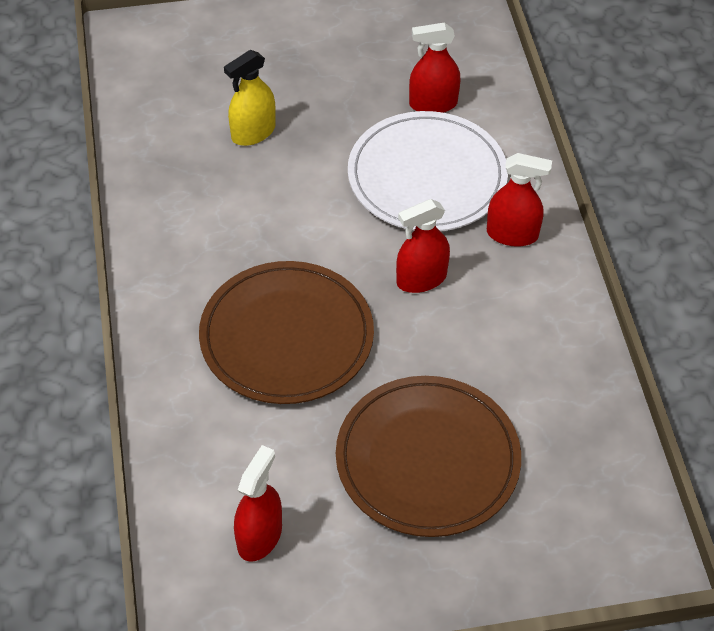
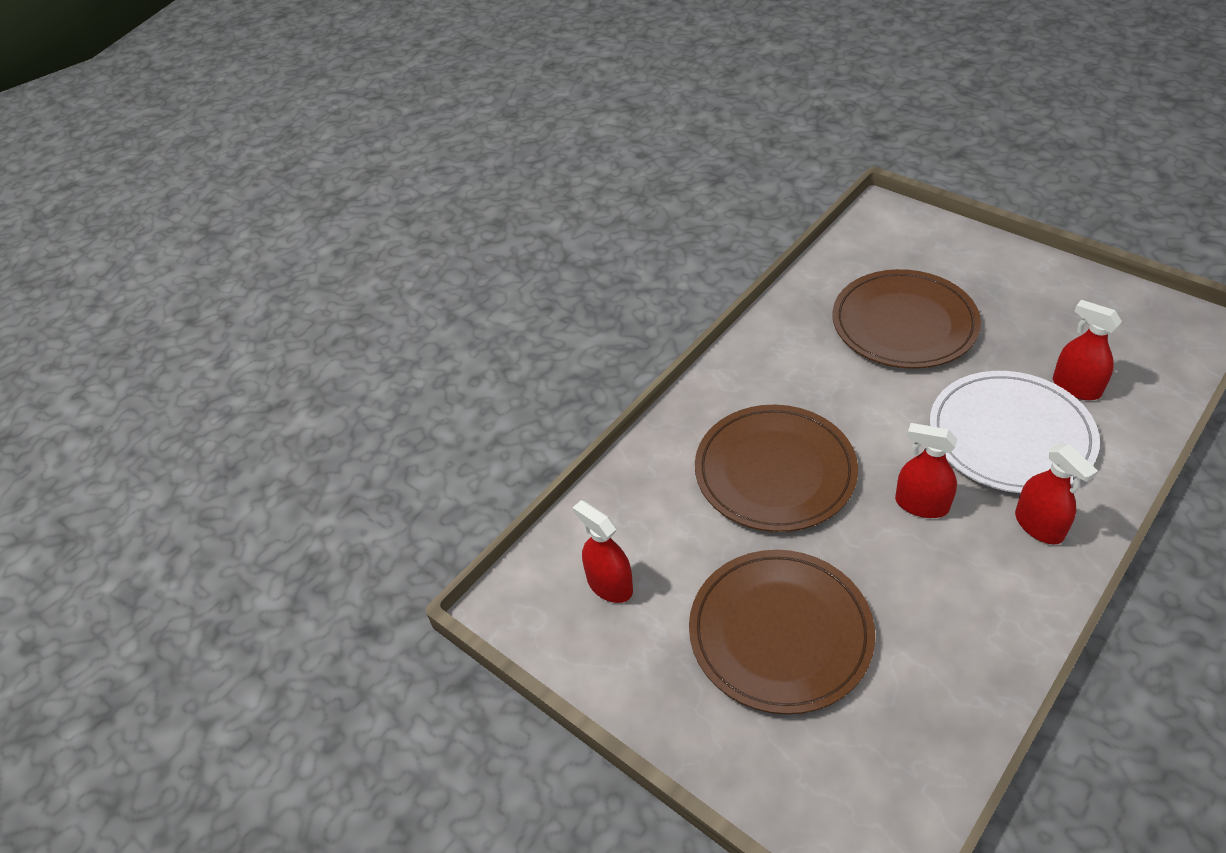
camera: 55 degrees right, 5 degrees down
yellow spray bottle [224,50,276,146] -> brown plate [833,269,981,369]
red spray bottle [234,445,282,561] -> red spray bottle turned 120 degrees counterclockwise [573,500,633,603]

